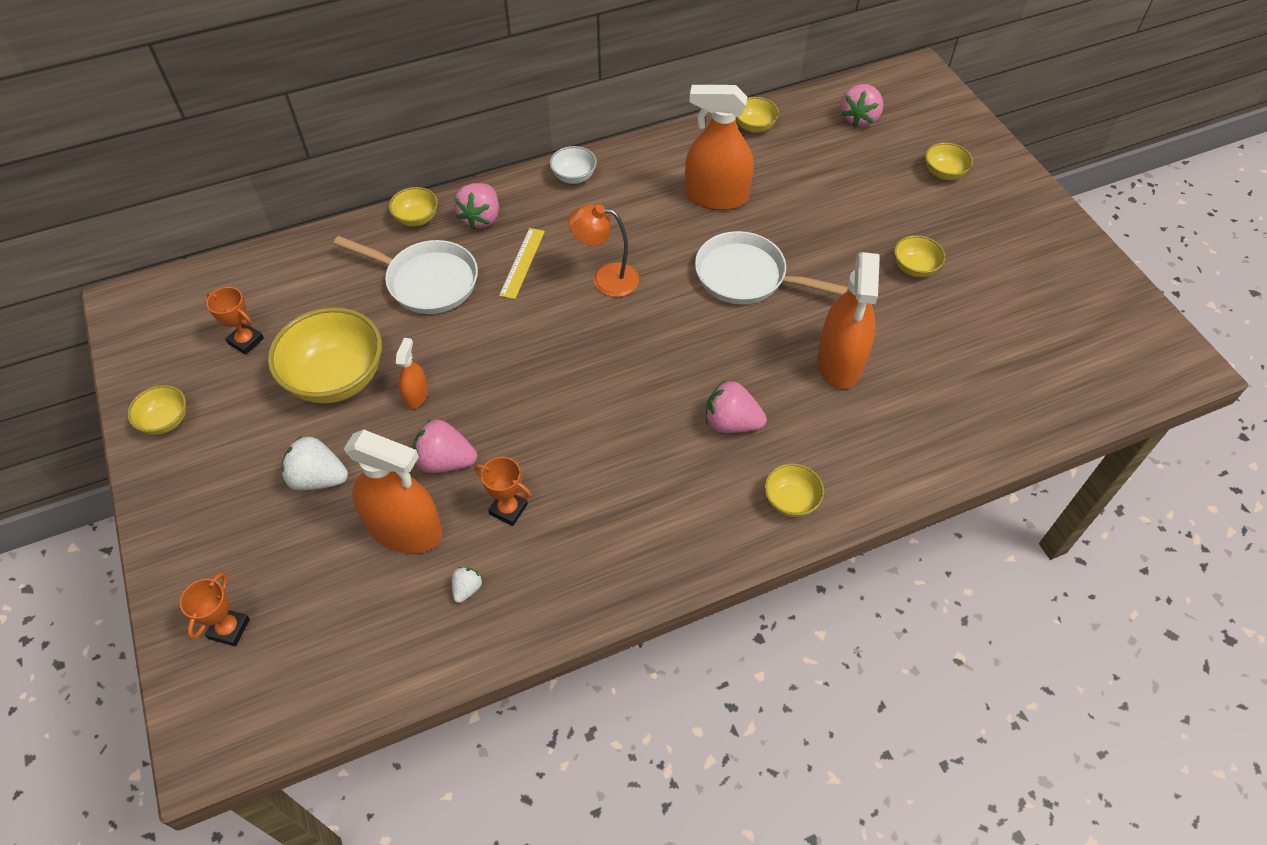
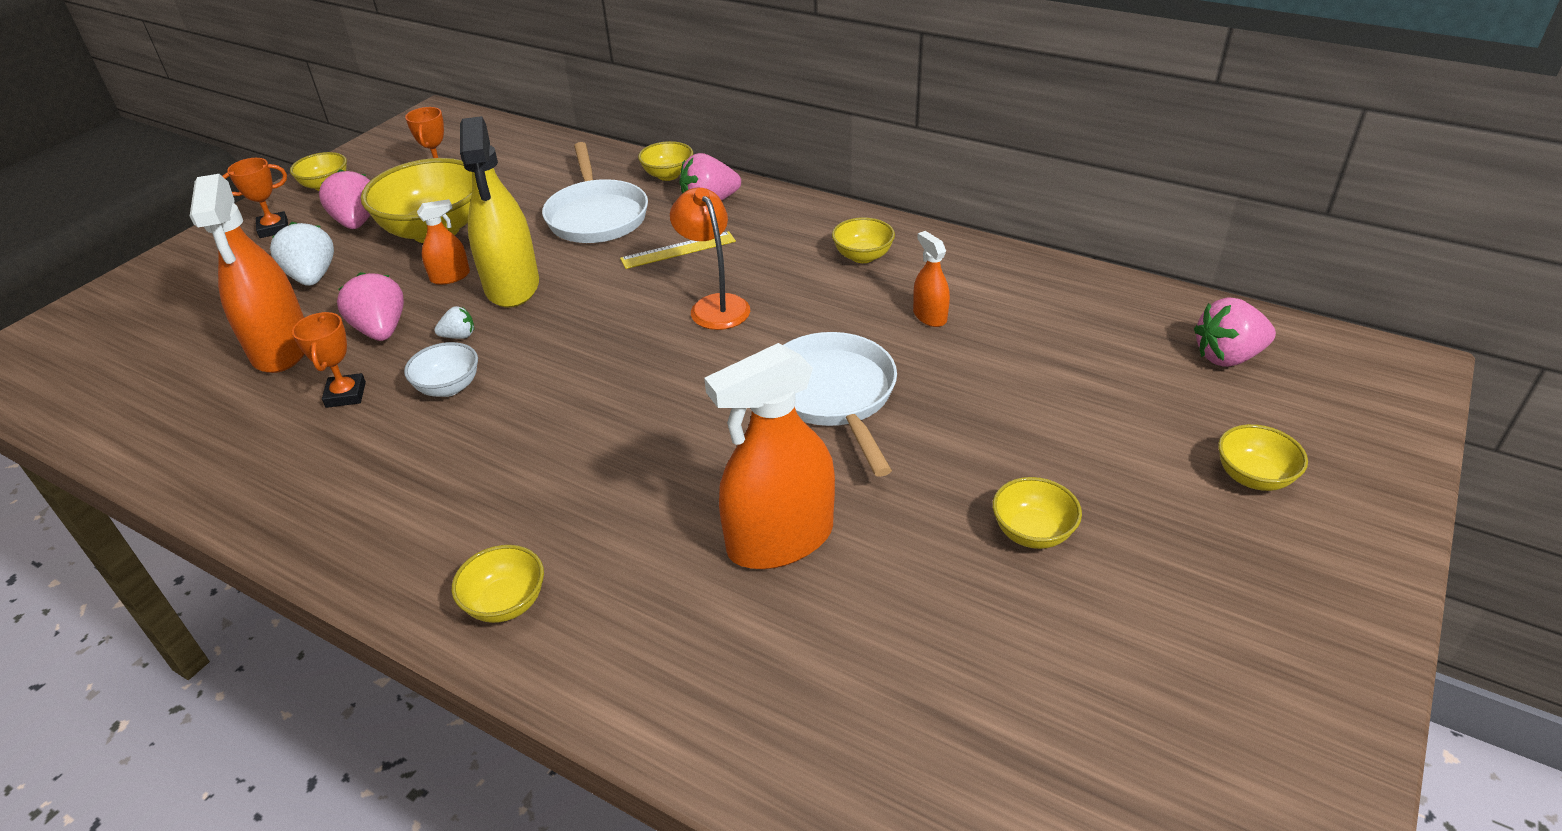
camera: 55 degrees right, 15 degrees down
orange trophy [180,572,250,646] -> orange trophy moved to [222,158,288,238]
white strawberry [452,567,482,603] -> white strawberry moved to [434,306,474,339]
white bowl [550,146,597,184] -> white bowl moved to [404,342,478,397]
orange spray bottle [685,85,754,210] -> orange spray bottle [913,231,950,327], size x0.48
pink strawberry [706,380,767,433] -> pink strawberry moved to [319,169,370,229]
yellow bowl [736,97,779,133] -> yellow bowl moved to [832,217,895,263]
none -> yellow spray bottle [460,116,539,308]

